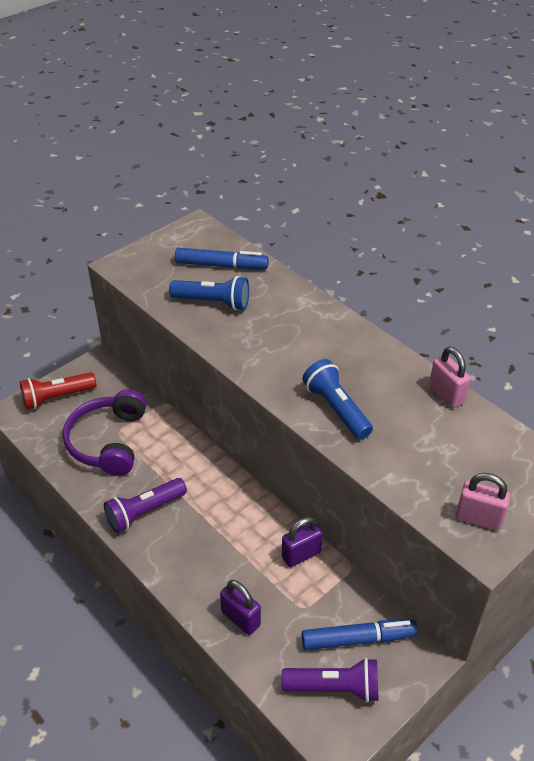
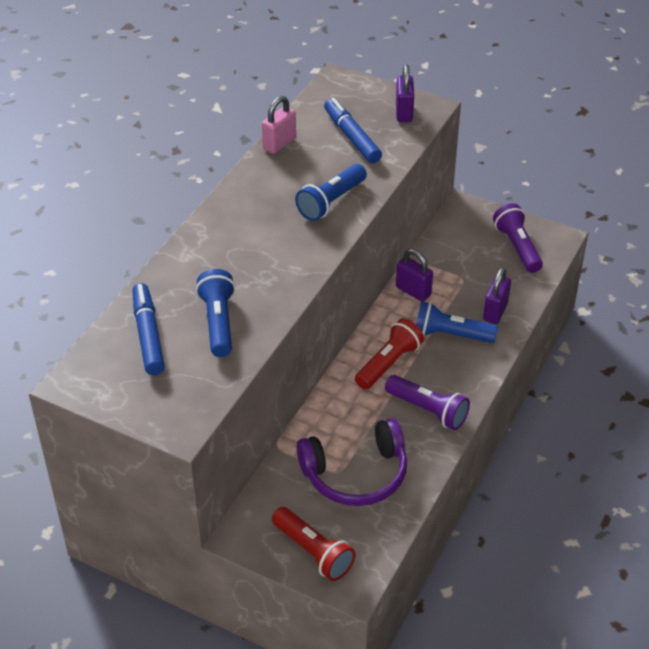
camera: 110 degrees left, 0 degrees up
blue marker [302,619,418,650] -> blue marker moved to [324,98,382,164]
pink padlock [456,473,510,530] -> purple padlock [396,64,414,122]
none -> red flashlight [355,318,424,389]
none -> blue flashlight [416,301,498,343]

